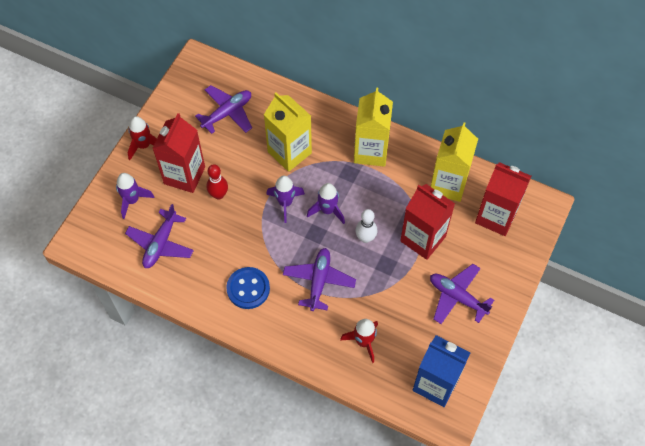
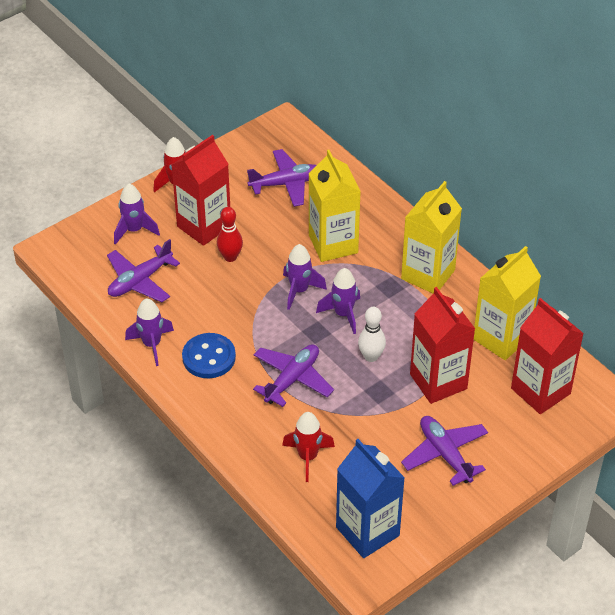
camera: 25 degrees right, 15 degrees down
none -> purple rocket [125,298,174,366]

